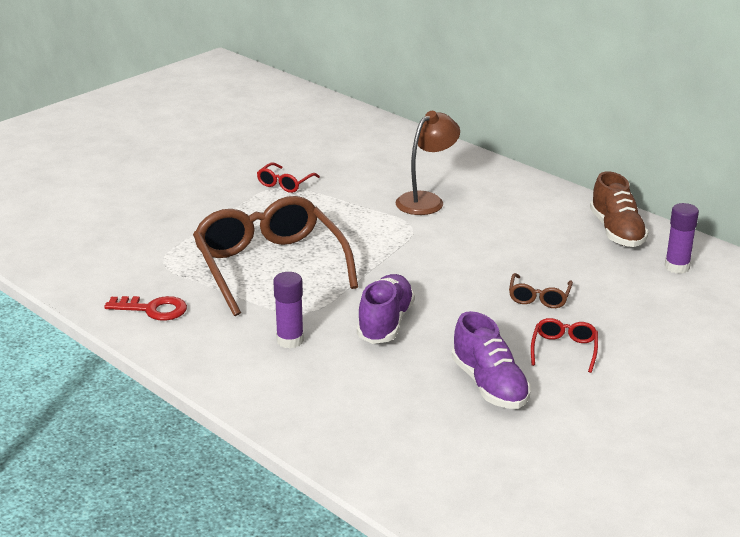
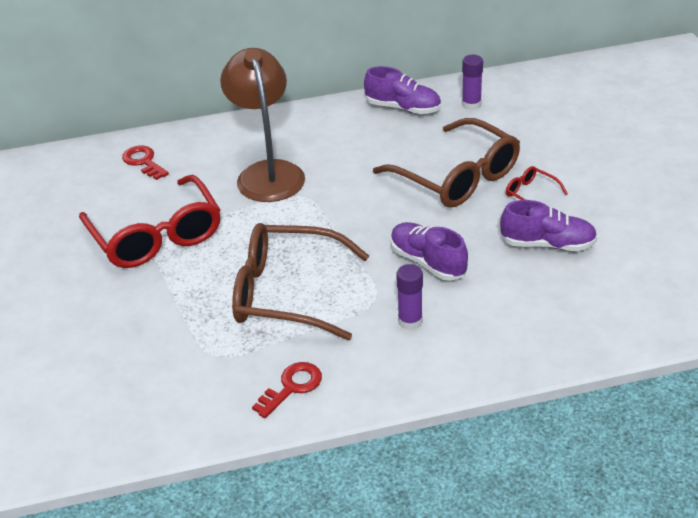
camera: 55 degrees left, 10 degrees up
red glasses [257,163,320,193] -> red glasses [79,175,221,268], size x2.41
brown lamp [396,111,460,215] -> brown lamp [220,48,305,202], size x1.54
brown glasses [509,273,573,308] -> brown glasses [373,118,520,208], size x2.41
brown shoe [590,171,649,247] -> purple shoe [364,66,441,114]
none -> red key [122,146,169,180]

